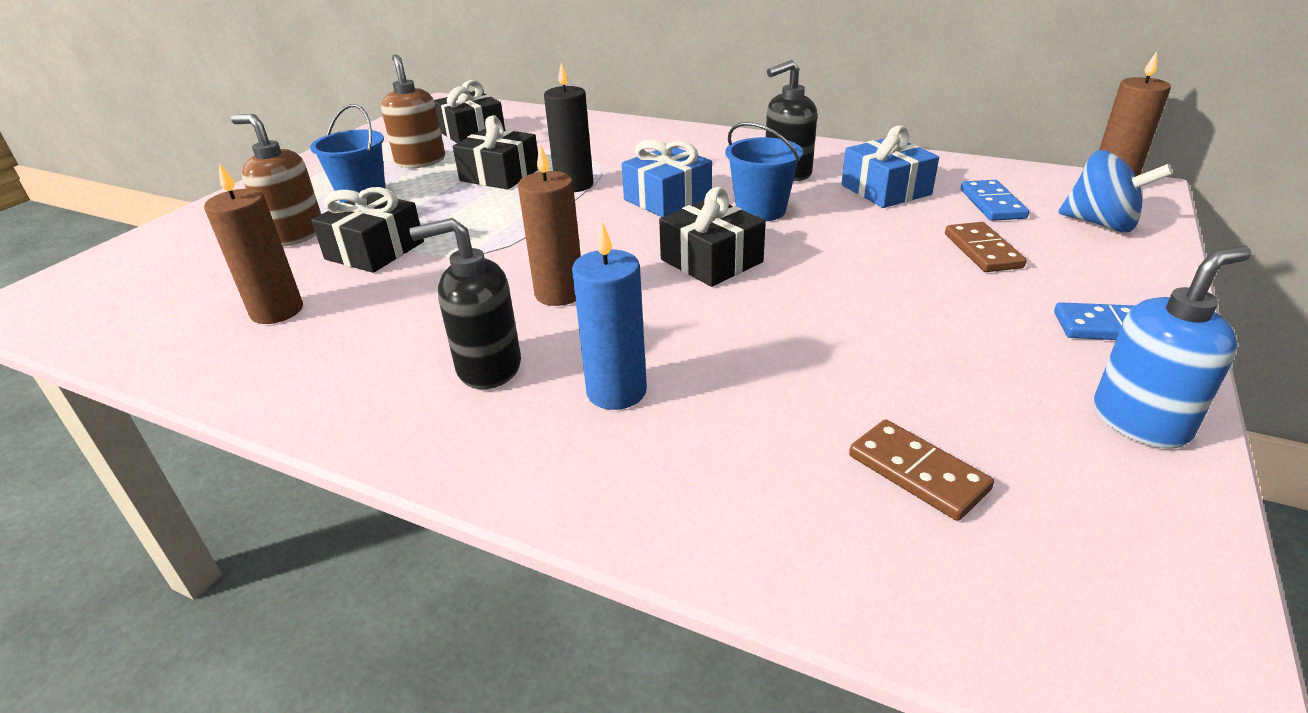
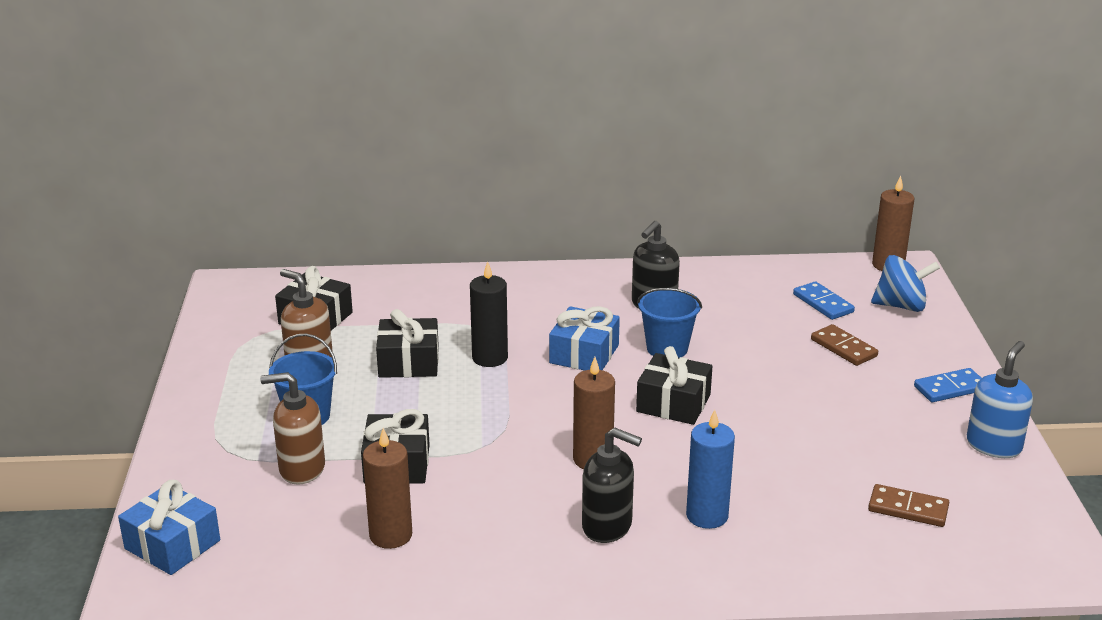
camera: 30 degrees left, 5 degrees down
black soap dispenser [409,218,521,389] -> black soap dispenser turned 120 degrees counterclockwise [582,428,642,543]
blue gift [842,126,939,208] -> blue gift moved to [118,480,220,575]

